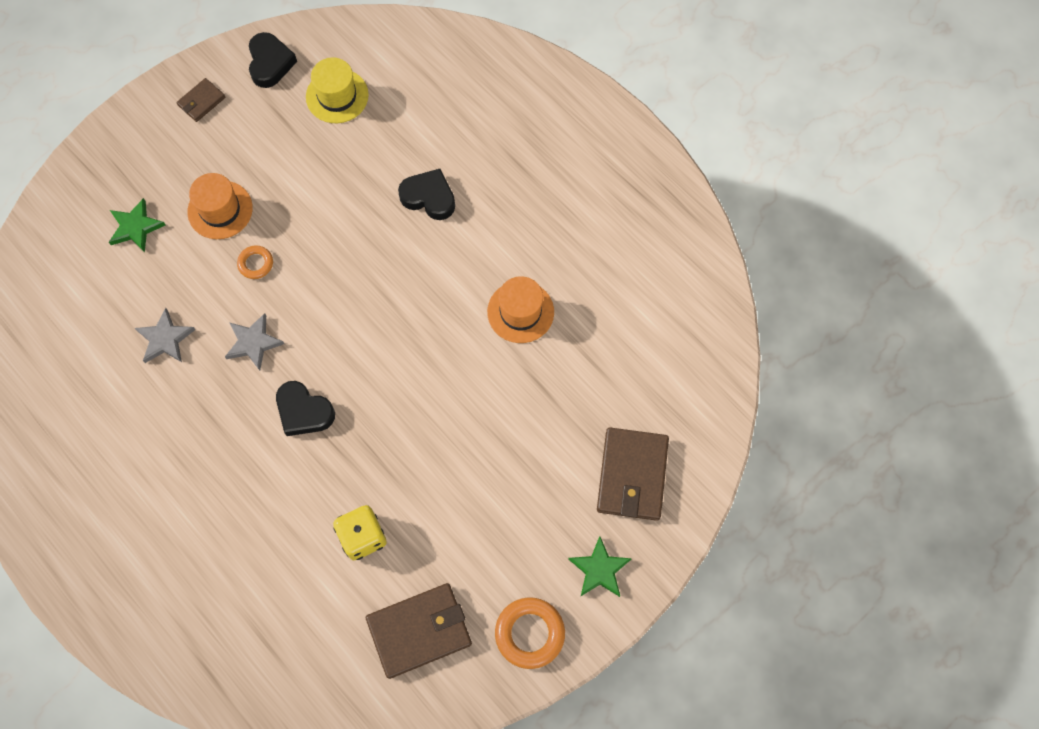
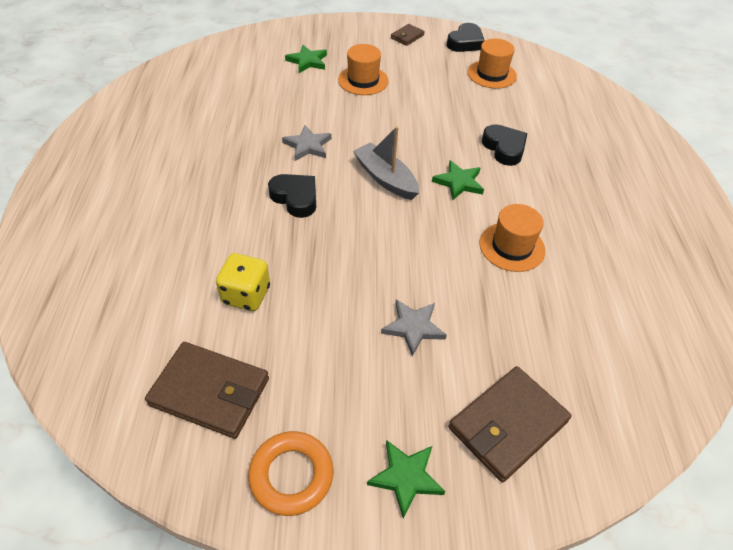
camera: 40 degrees right, 20 degrees down
grey star [135,308,195,363] -> grey star moved to [381,300,447,356]
brown wallet [177,78,225,122] -> brown wallet turned 45 degrees counterclockwise [391,24,425,46]
orange ring [237,245,273,279] -> none
black heart [276,381,335,436] -> black heart turned 150 degrees clockwise [268,174,316,218]
yellow hat [306,58,369,123] -> orange hat [467,39,517,89]
none -> grey boat [353,126,419,200]
none -> green star [432,160,484,200]

